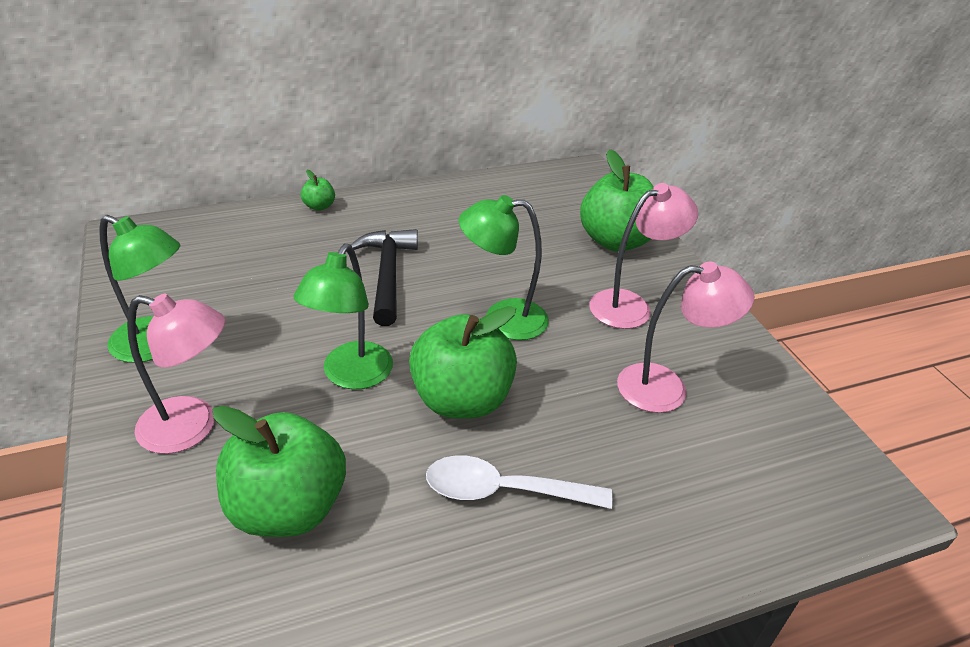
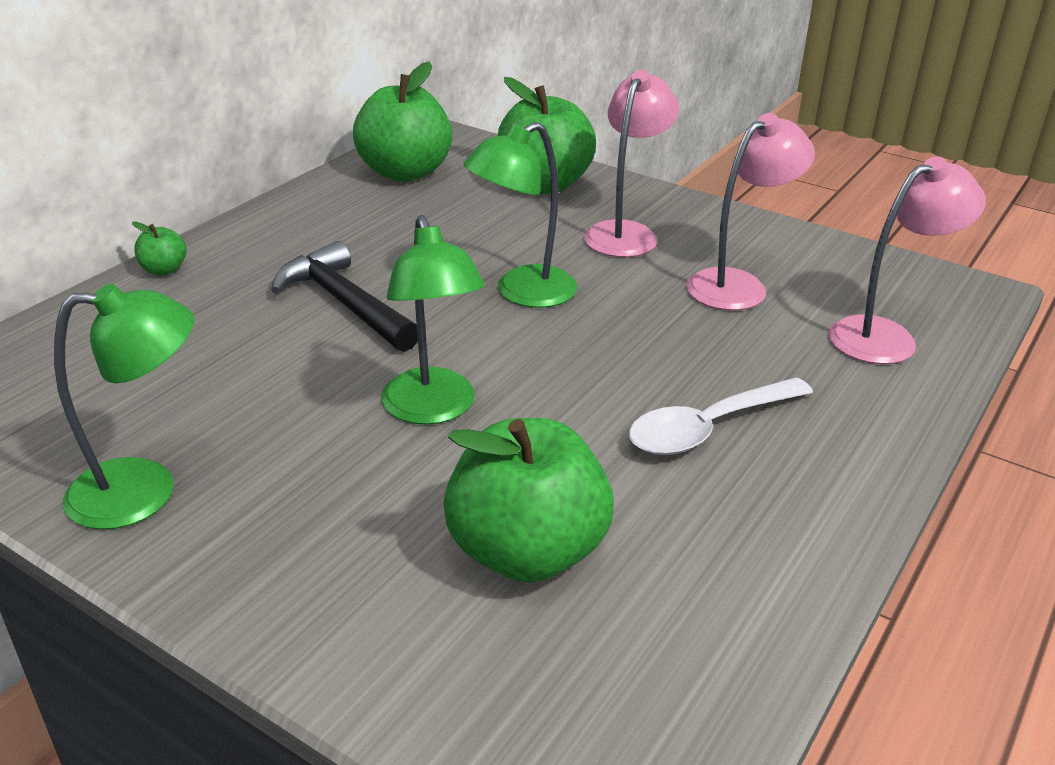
camera: 35 degrees left, 5 degrees down
pink lamp [127,294,226,454] -> pink lamp moved to [828,157,986,364]
green apple [409,306,517,419] -> green apple moved to [353,61,452,182]

